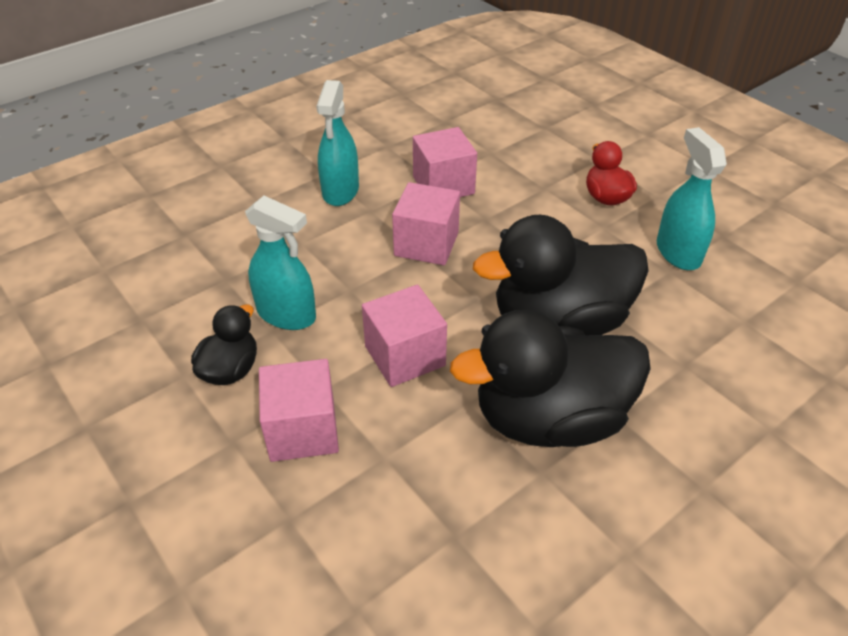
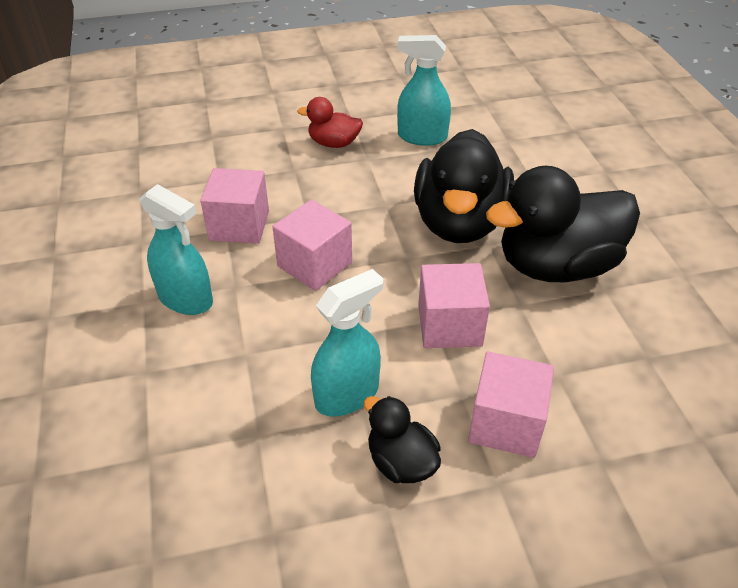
camera: 65 degrees left, 0 degrees up
black duck [450,310,651,447] -> black duck turned 60 degrees clockwise [486,166,640,282]

